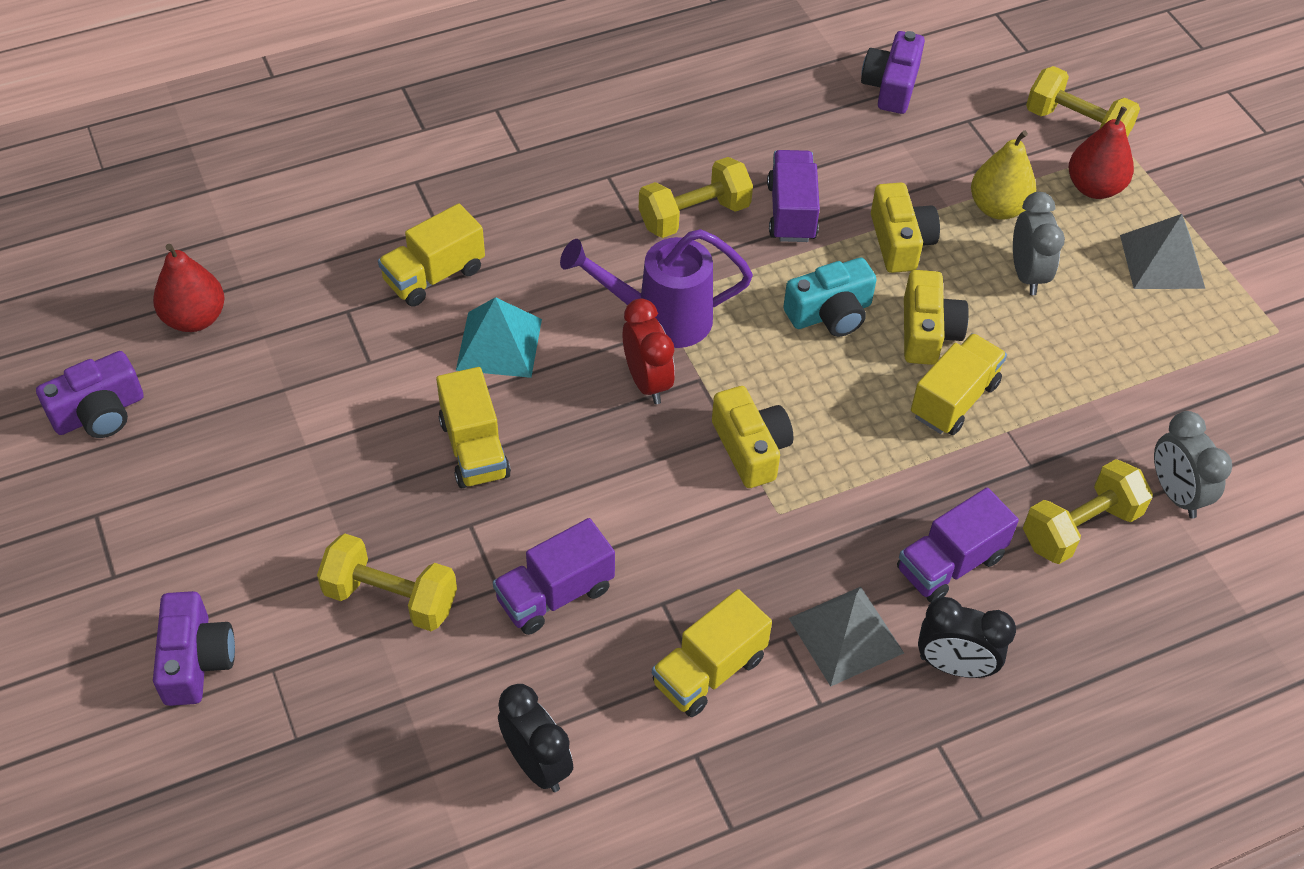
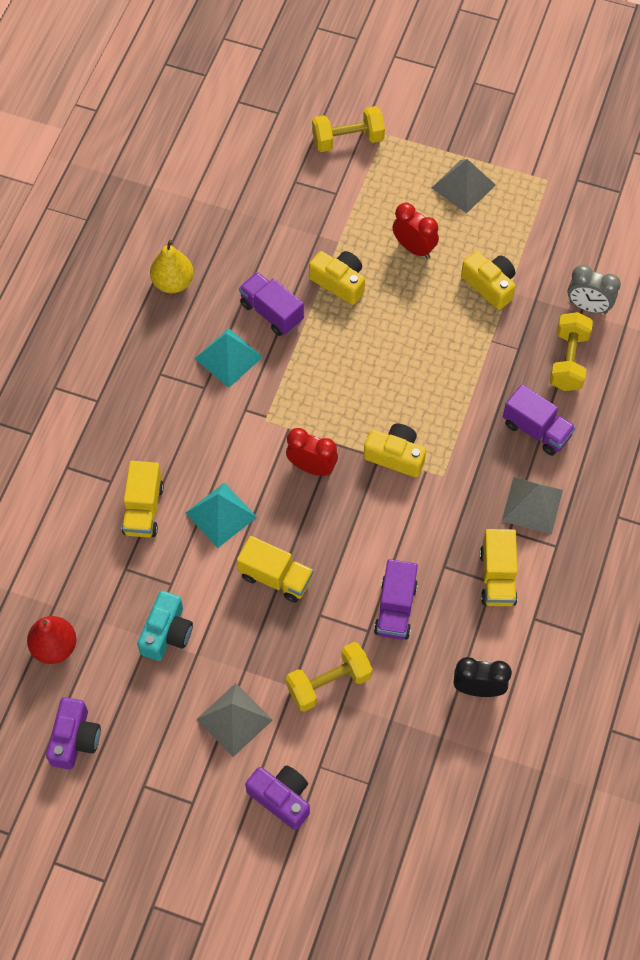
camera: 45 degrees left, 10 degrees up
purple watering can [560,229,753,348] -> none
yellow dumbbell [639,157,753,238] -> turquoise pyramid [194,328,263,388]
turquoise camera [783,257,877,337] -> turquoise camera moved to [137,591,193,661]
purple camera [861,31,925,114] -> none
purple truck [897,488,1019,603] -> purple truck turned 60 degrees counterclockwise [503,384,576,456]
yellow camera [904,270,969,365] -> yellow camera moved to [461,251,515,310]
yellow truck [911,333,1007,435] -> none
black clock [918,597,1016,678] -> none
yellow pear [971,130,1036,220] -> yellow pear moved to [150,240,194,293]
grey clock [1013,192,1065,295] -> red clock [392,203,439,259]
red pear [1069,106,1134,199] -> none
none -> grey pyramid [196,683,273,757]

